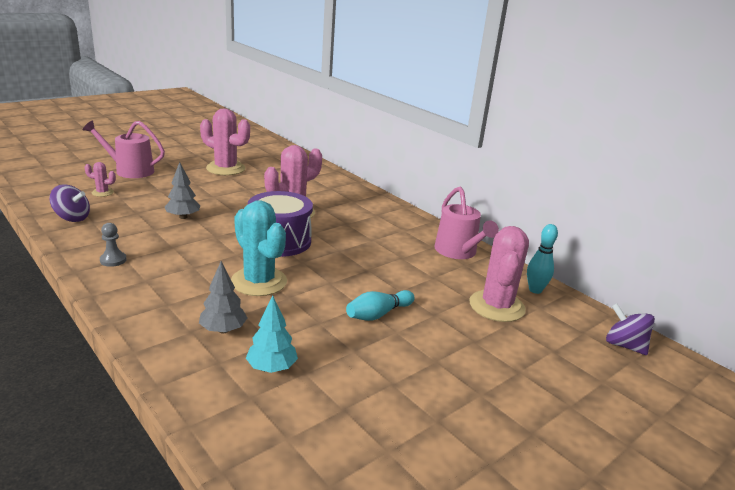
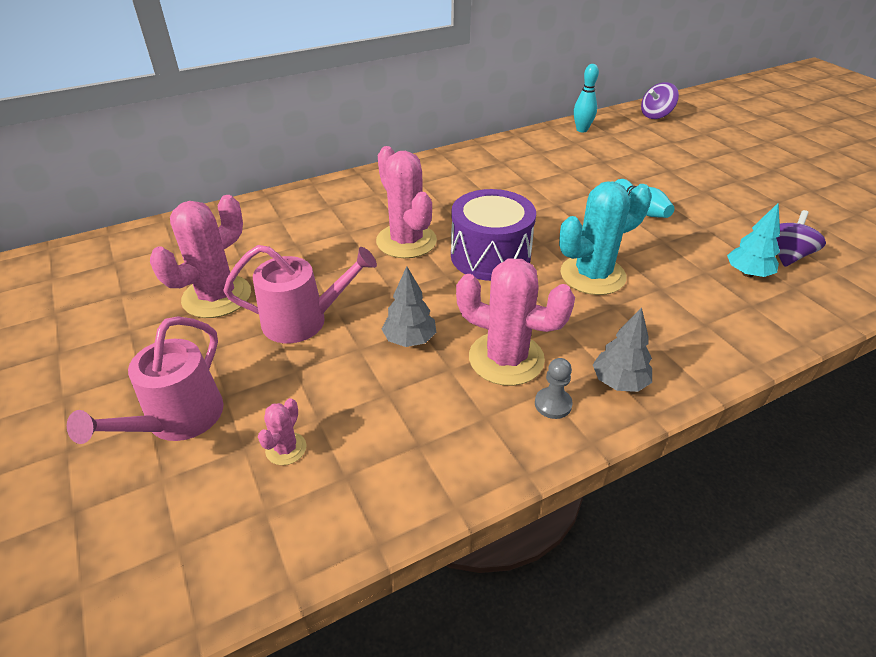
camera: 75 degrees left, 15 degrees up
purple spinning top [49,185,90,222] -> purple spinning top moved to [776,210,826,267]
grey tree [199,261,247,334] -> grey tree moved to [593,307,652,392]
pink watering can [434,187,499,259] -> pink watering can moved to [223,245,377,343]
pink cactus [469,226,529,322] -> pink cactus moved to [456,259,575,386]

